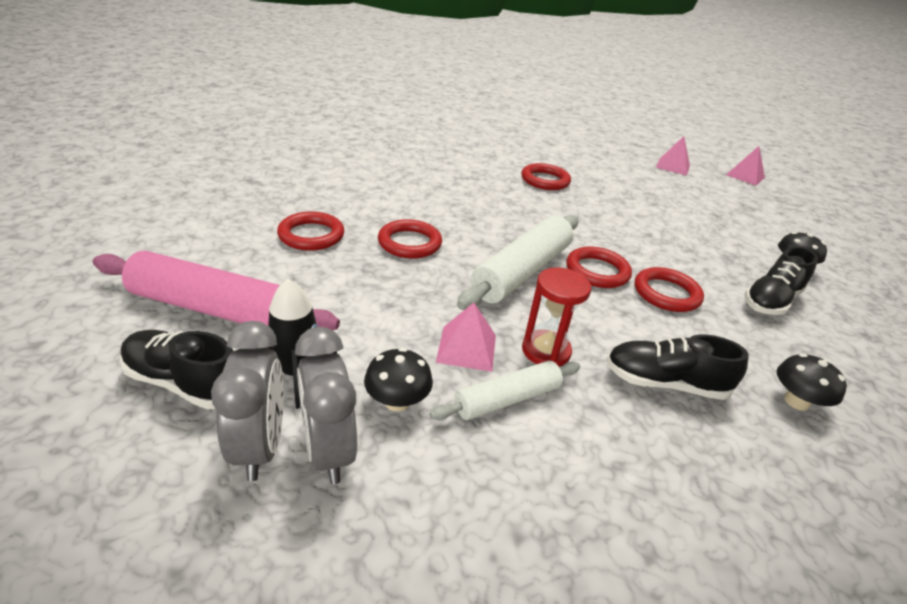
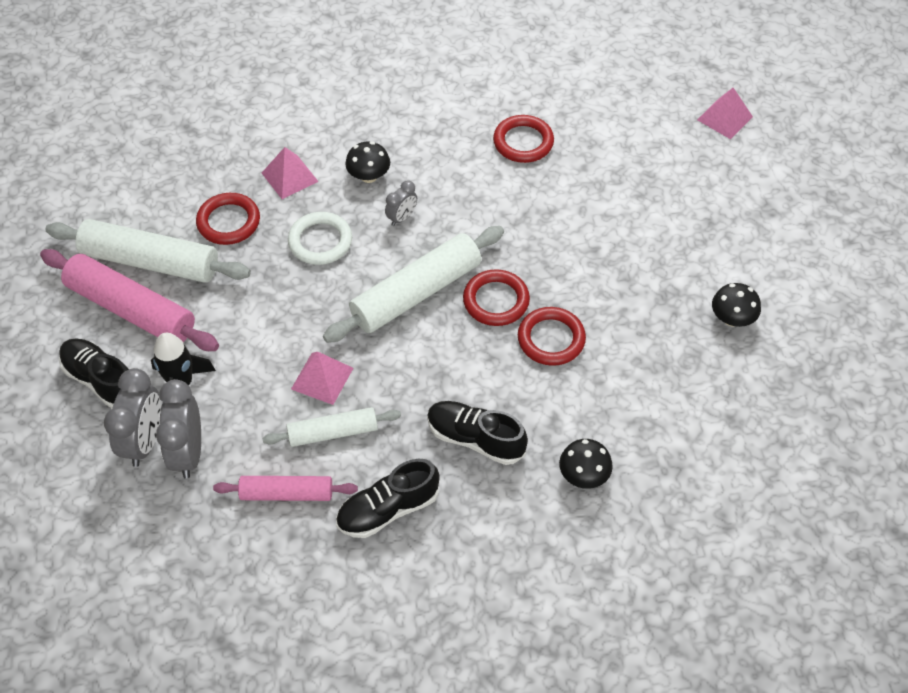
camera: 20 degrees right, 20 degrees up
black mushroom [364,348,433,412] -> black mushroom moved to [345,141,390,183]
red ring [378,219,442,259] -> white ring [288,212,352,265]
red hourglass [522,267,591,367] -> none
pink pyramid [726,146,765,186] -> pink pyramid moved to [262,147,319,199]
black shoe [744,246,818,315] -> black shoe moved to [336,459,440,538]
none -> white rolling pin [45,219,251,283]
none -> pink rolling pin [213,476,358,501]
none -> grey clock [385,181,417,226]

